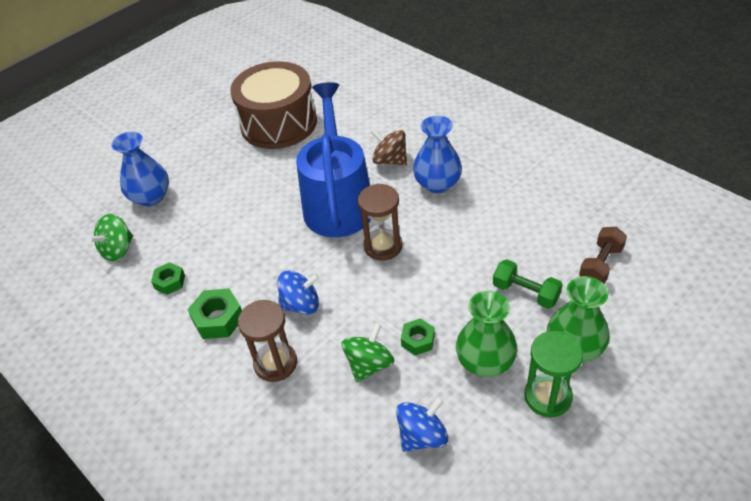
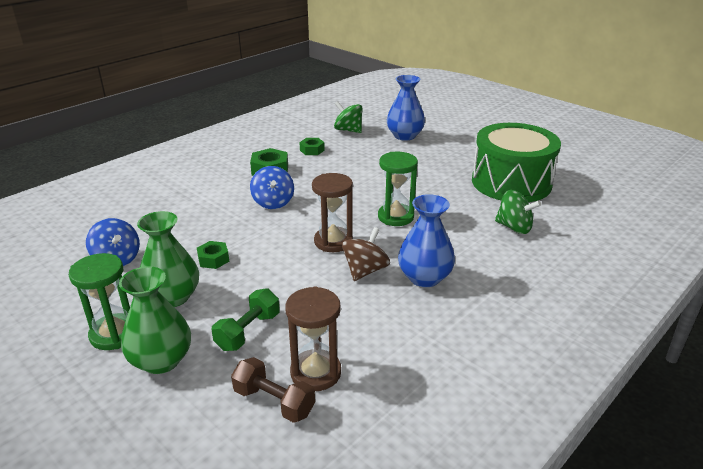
camera: 85 degrees right, 15 degrees down
brown drum [230,61,317,149] -> green drum [472,123,561,202]
brown hourglass [238,300,297,382] -> brown hourglass moved to [285,287,341,391]
blue watering can [296,82,371,237] -> green hourglass [378,152,418,226]
green spinning top [341,323,394,382] -> green spinning top moved to [495,190,541,234]
brown spinning top [370,129,407,165] -> brown spinning top moved to [342,227,390,281]

